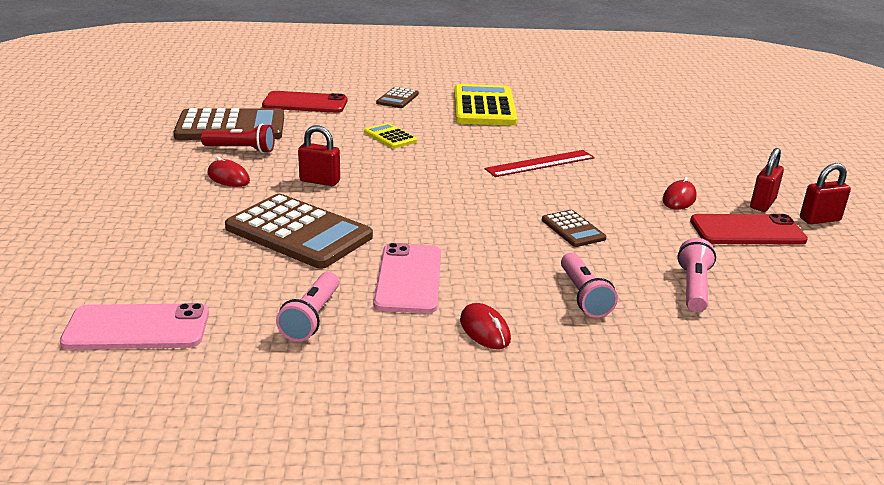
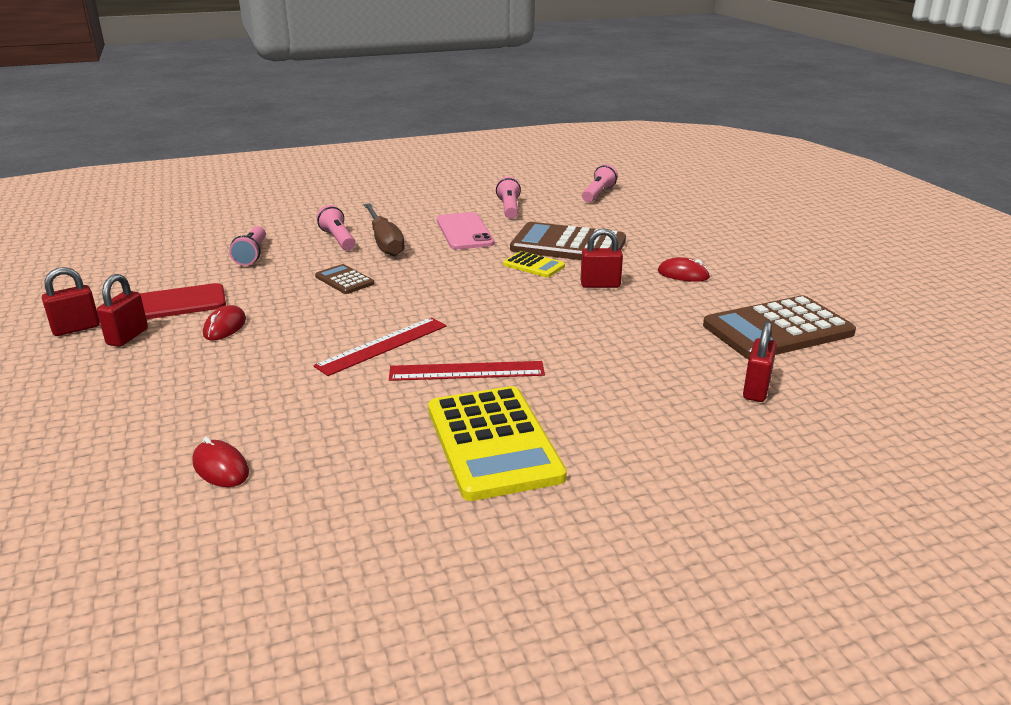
camera: 165 degrees right, 0 degrees up
pink phone [60,303,209,350] -> pink flashlight [582,164,618,202]
red flashlight [201,124,275,153] -> none
red phone [262,91,347,113] -> red padlock [743,321,777,402]
yellow calculator [364,123,418,149] -> yellow calculator moved to [503,251,565,277]
brown calculator [376,87,419,108] -> none
red mouse [460,303,511,349] -> red mouse moved to [192,437,249,487]
none -> brown screwdriver [363,203,405,256]
none -> red ruler [389,361,545,381]

